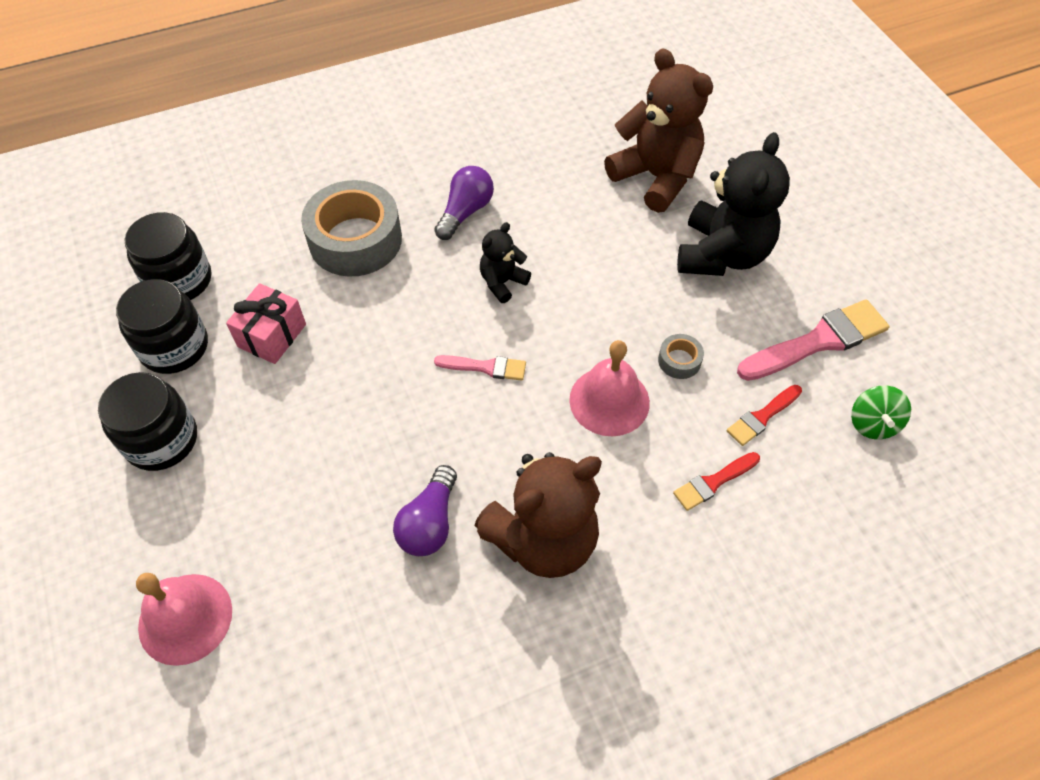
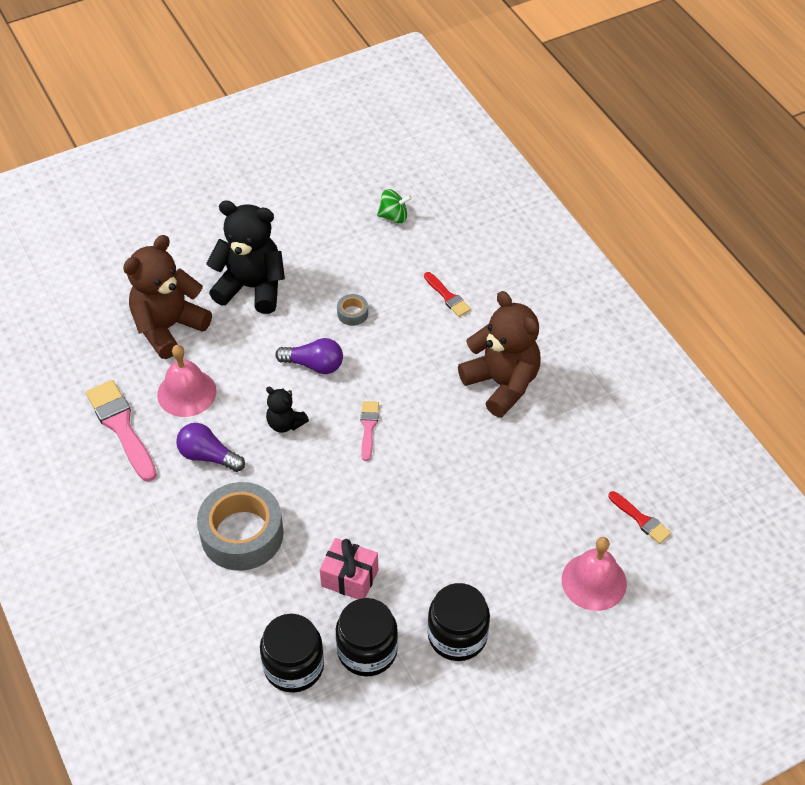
camera: 95 degrees left, 5 degrees down
purple light bulb [393,465,457,556] -> purple light bulb moved to [275,338,343,374]
pink bell [569,340,650,436] -> pink bell moved to [157,345,217,417]
red brush [727,385,802,446] -> red brush moved to [609,491,671,544]
pink brush [737,299,890,381] -> pink brush moved to [86,380,157,482]

